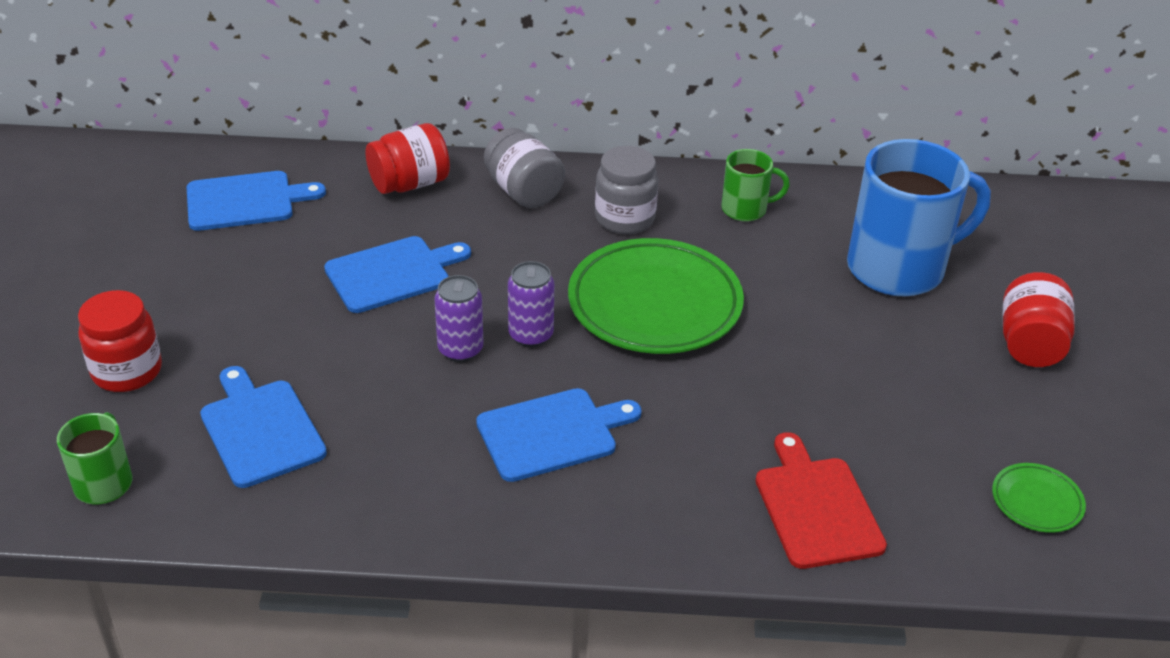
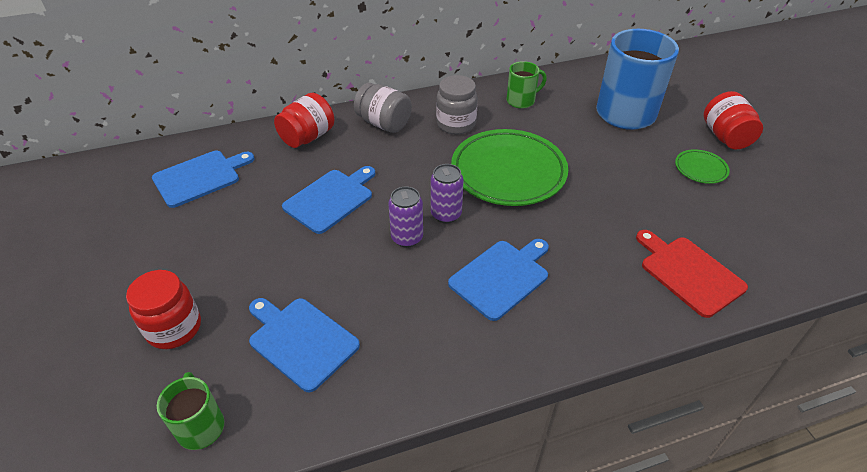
camera: 20 degrees left, 5 degrees up
green plate [992,463,1086,533] -> green plate moved to [675,149,730,184]

